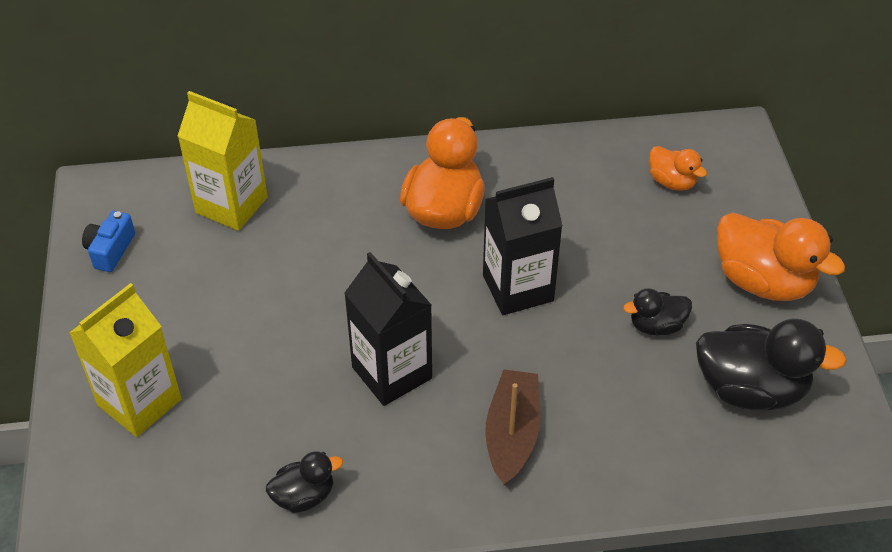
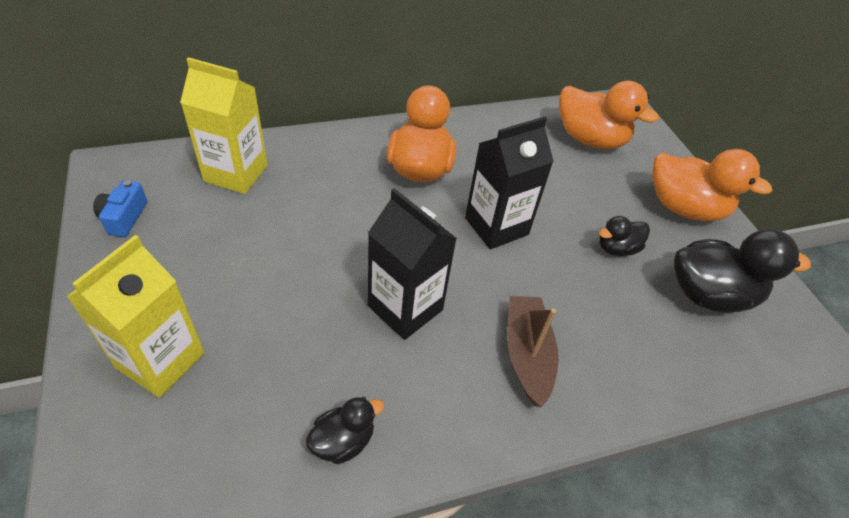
camera: 15 degrees left, 0 degrees up
orange duck [649,146,707,191] -> orange duck [560,81,659,149], size x1.87

